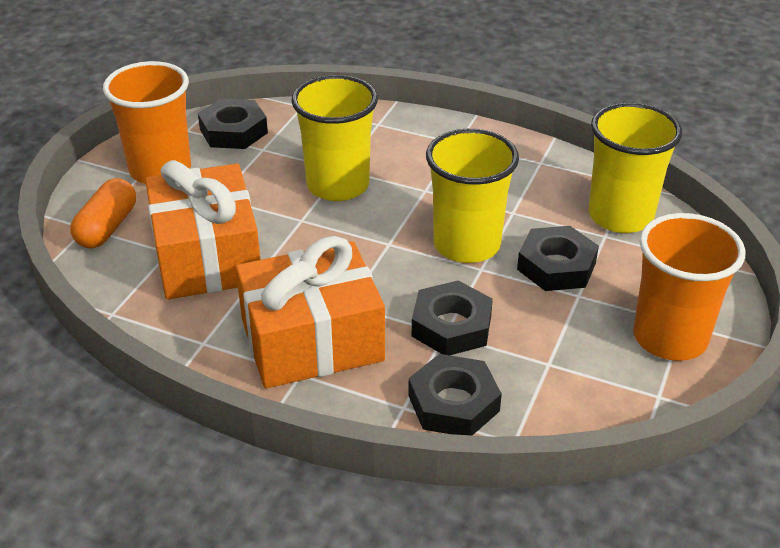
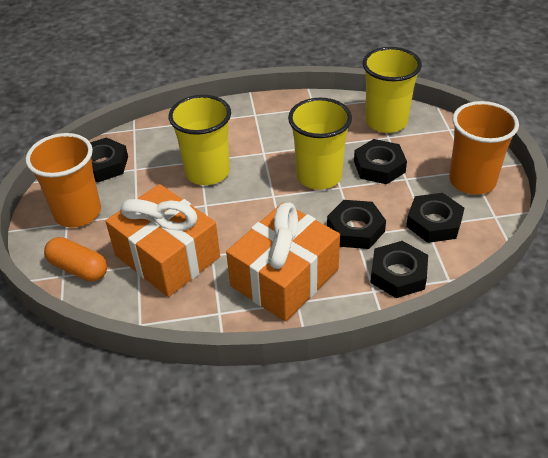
camera: 30 degrees left, 5 degrees up
orange capsule [70,178,136,248] -> orange capsule turned 45 degrees counterclockwise [44,237,107,282]
none -> black nut [406,193,464,243]

